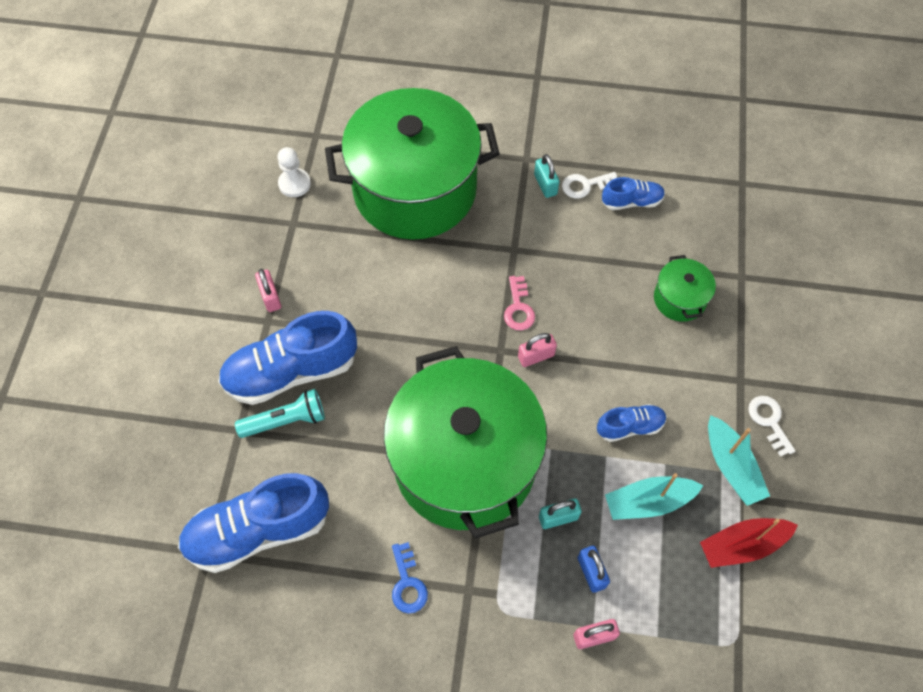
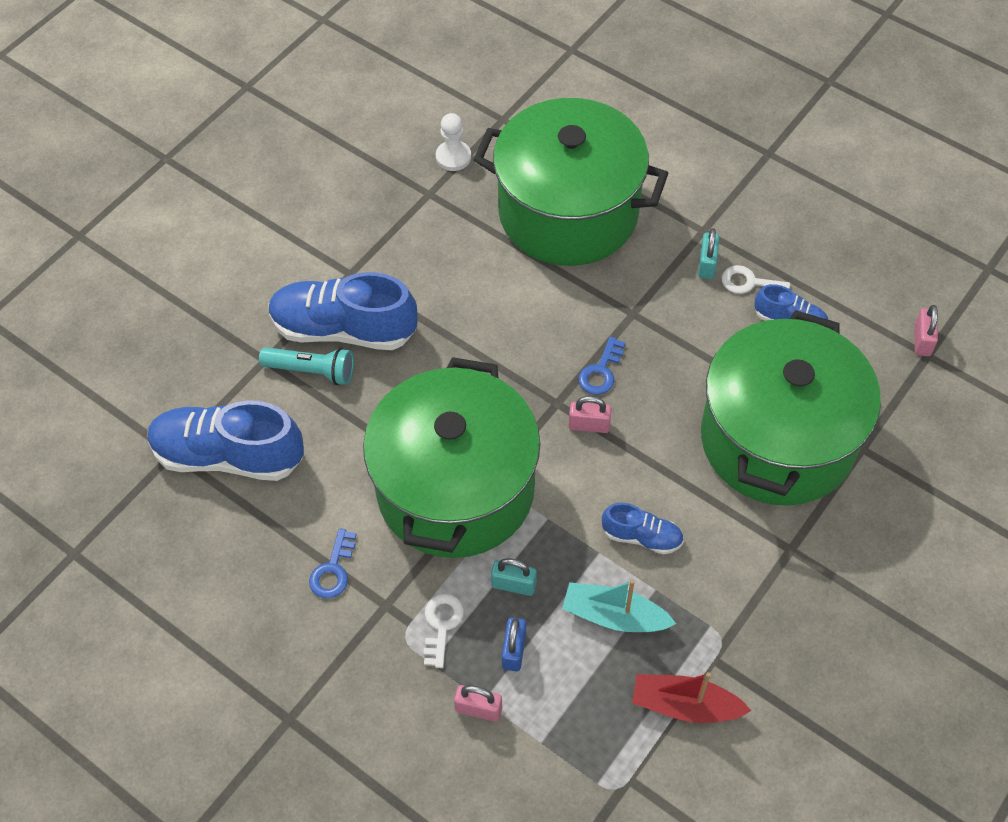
camera: 30 degrees right, 5 degrees down
pink padlock [255,269,281,312] -> pink padlock moved to [914,305,938,356]
pink key [504,276,535,330] -> blue key [579,337,625,395]
green pot [654,255,716,322] -> green pot [701,310,881,506], size x2.47
turquoise boat [708,415,770,506] -> none
white key [748,396,795,457] -> white key moved to [423,594,464,668]

